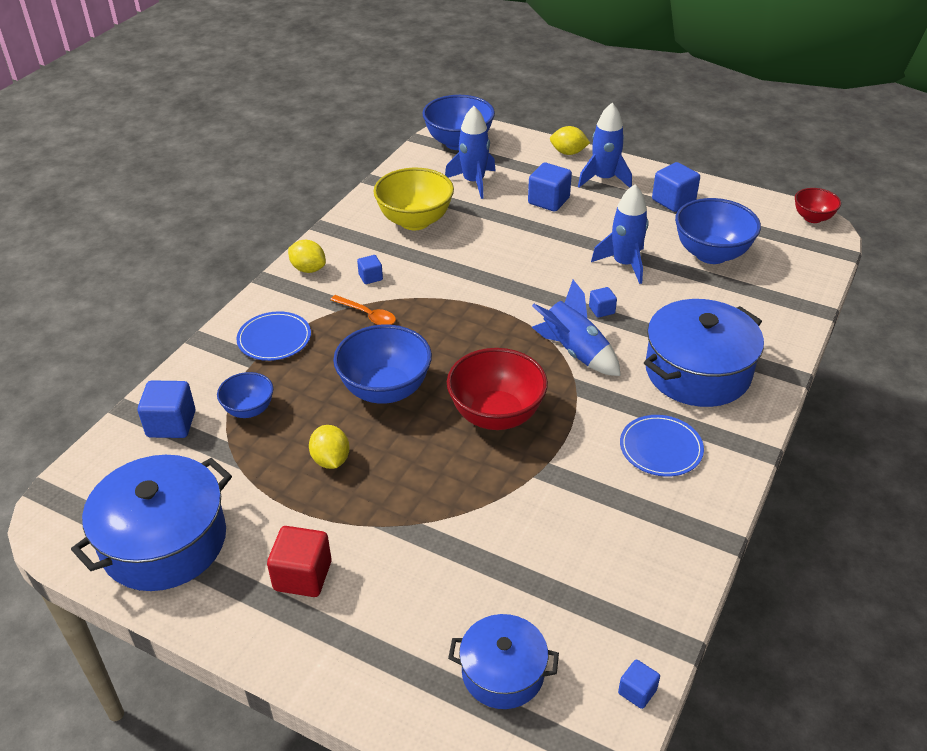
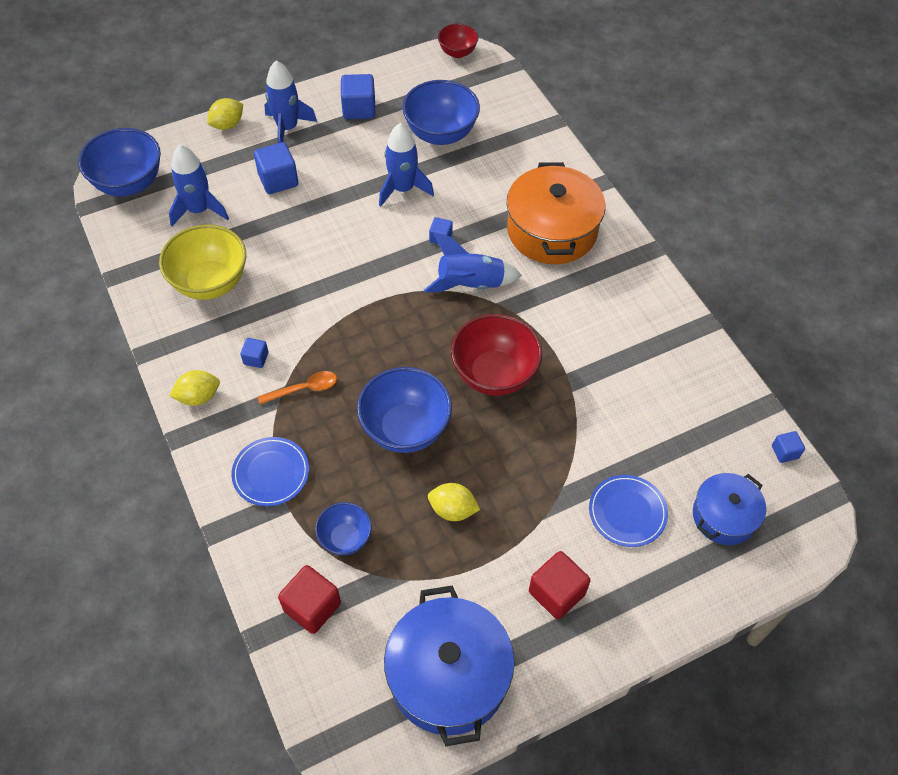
camera: 55 degrees left, 15 degrees up
blue cube [138,381,195,438] -> red cube [278,565,341,634]
blue plate [620,415,704,477] -> blue plate moved to [589,475,668,547]
blue pot [644,299,764,407] -> orange pot [507,162,605,264]

